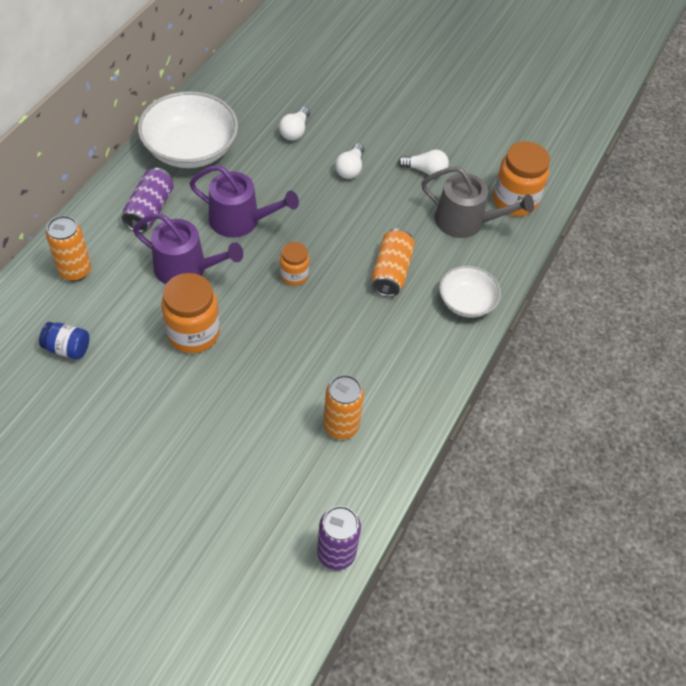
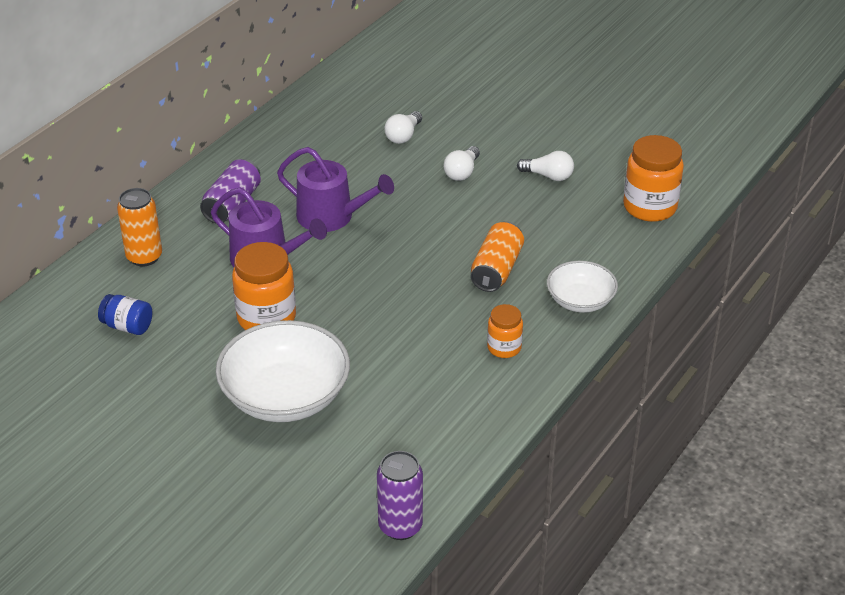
camera: 10 degrees right, 15 degrees down
white bowl [138,91,238,168] -> white bowl moved to [216,320,350,422]
orange jar [280,242,309,286] -> orange jar moved to [487,304,523,358]
orange can [323,375,364,439] -> none
grey watering can [421,166,534,238] -> none

